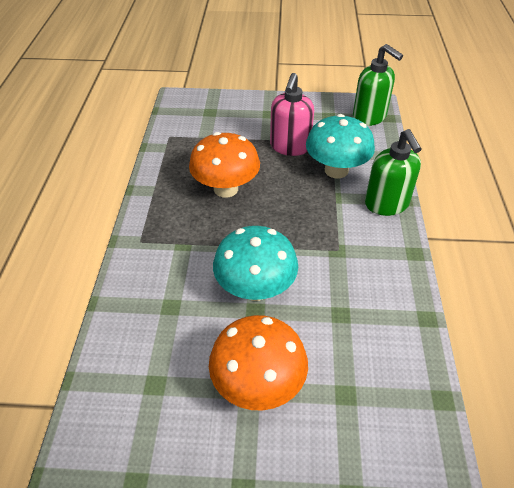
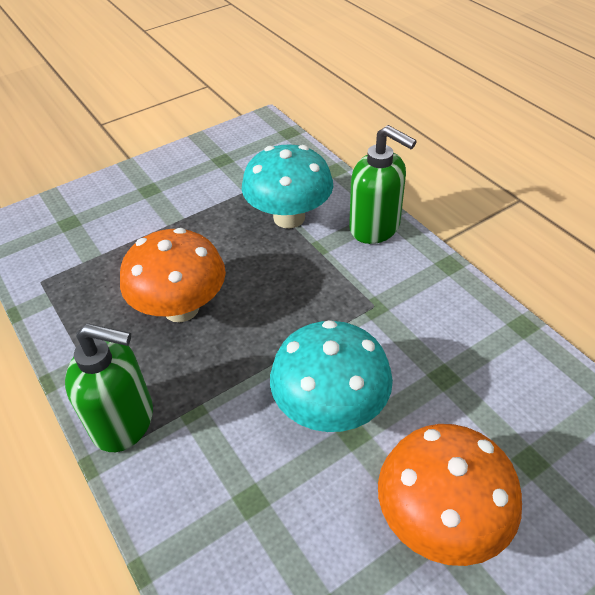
camera: 35 degrees left, 0 degrees up
pink soap dispenser [270,73,314,156] -> none
green soap dispenser [353,44,403,126] -> green soap dispenser moved to [65,323,153,452]

